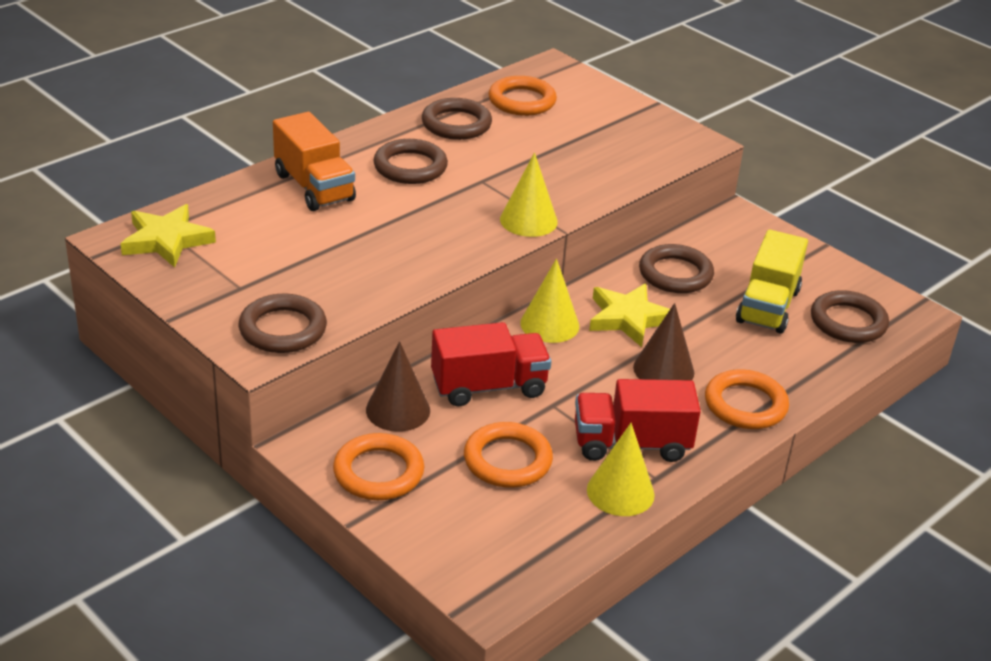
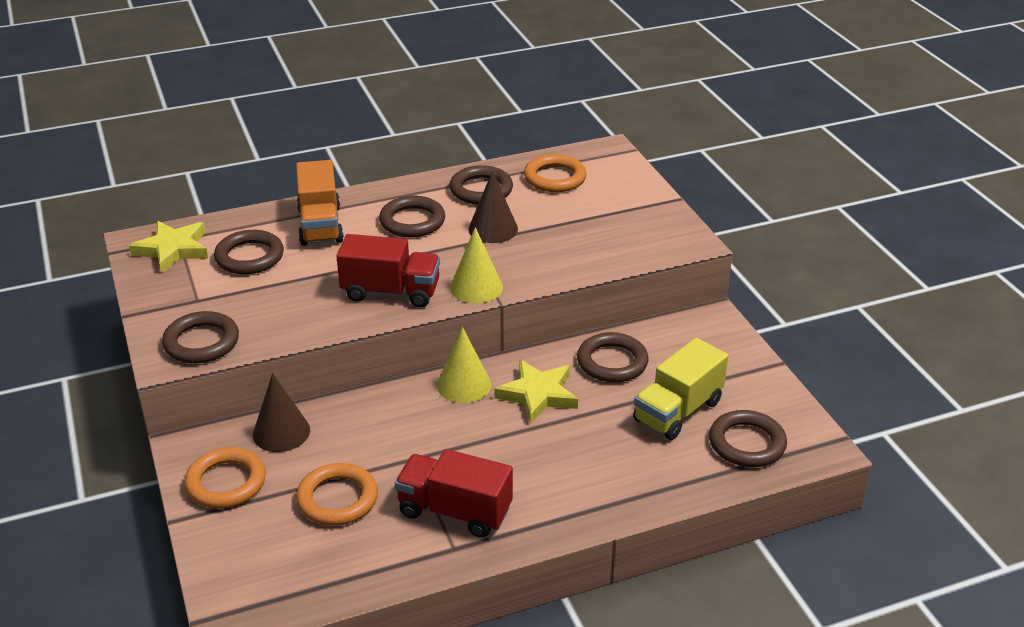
camera: 25 degrees right, 0 degrees up
red truck [431,322,551,406] -> red truck moved to [337,234,440,308]
yellow cone [587,423,655,516] -> none
brown cone [633,303,694,380] -> brown cone moved to [468,171,518,243]
orange ring [705,369,789,429] -> none
none -> brown ring [214,230,284,274]

